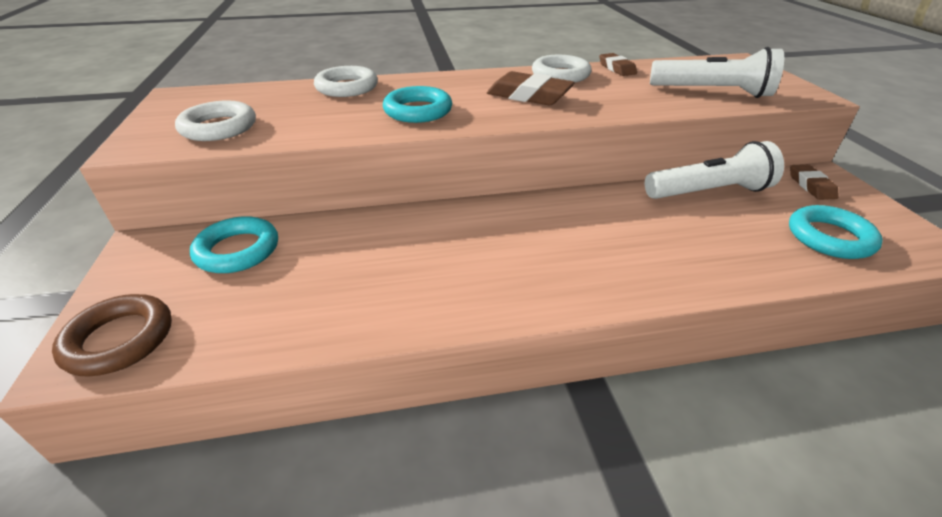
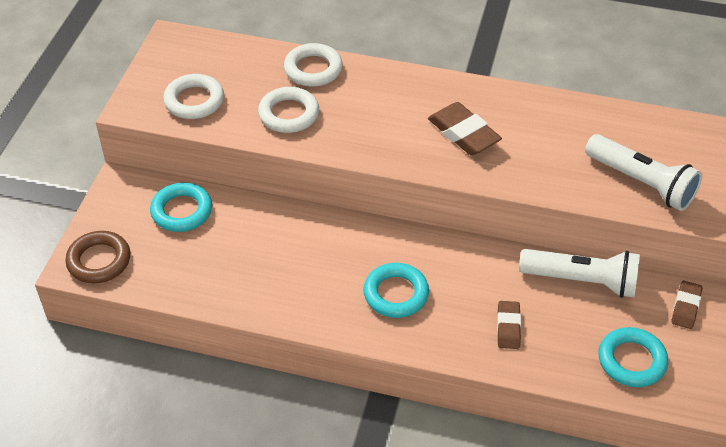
camera: 25 degrees right, 10 degrees up
turquoise ring [383,86,452,123] -> turquoise ring moved to [363,263,429,318]
white ring [532,55,592,82] -> white ring moved to [258,87,319,133]
brown eraser [599,53,637,76] -> brown eraser moved to [497,301,521,349]

